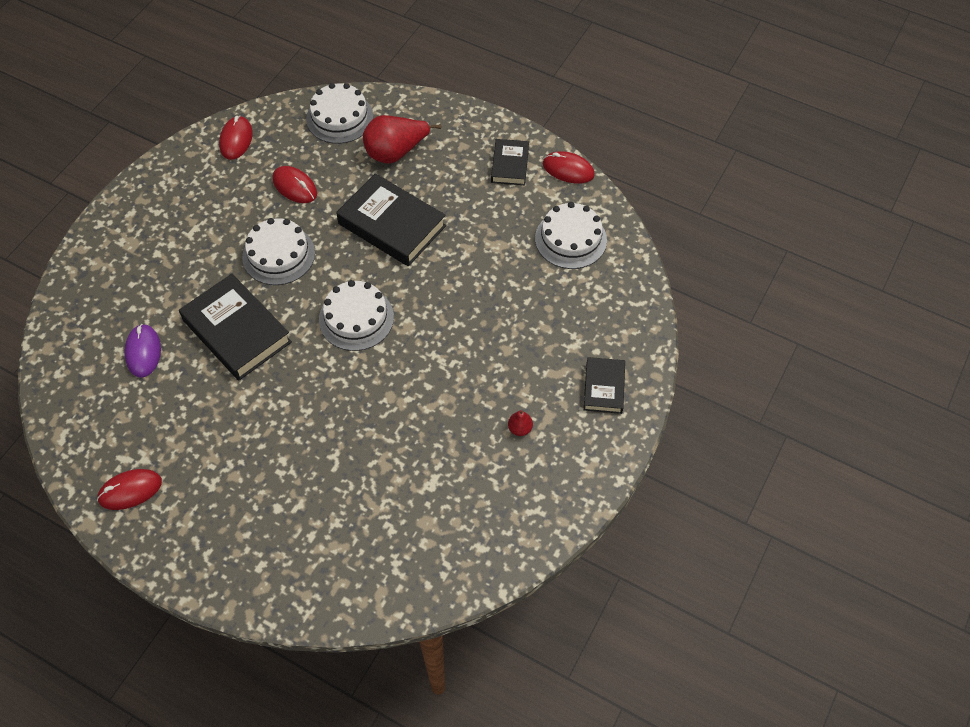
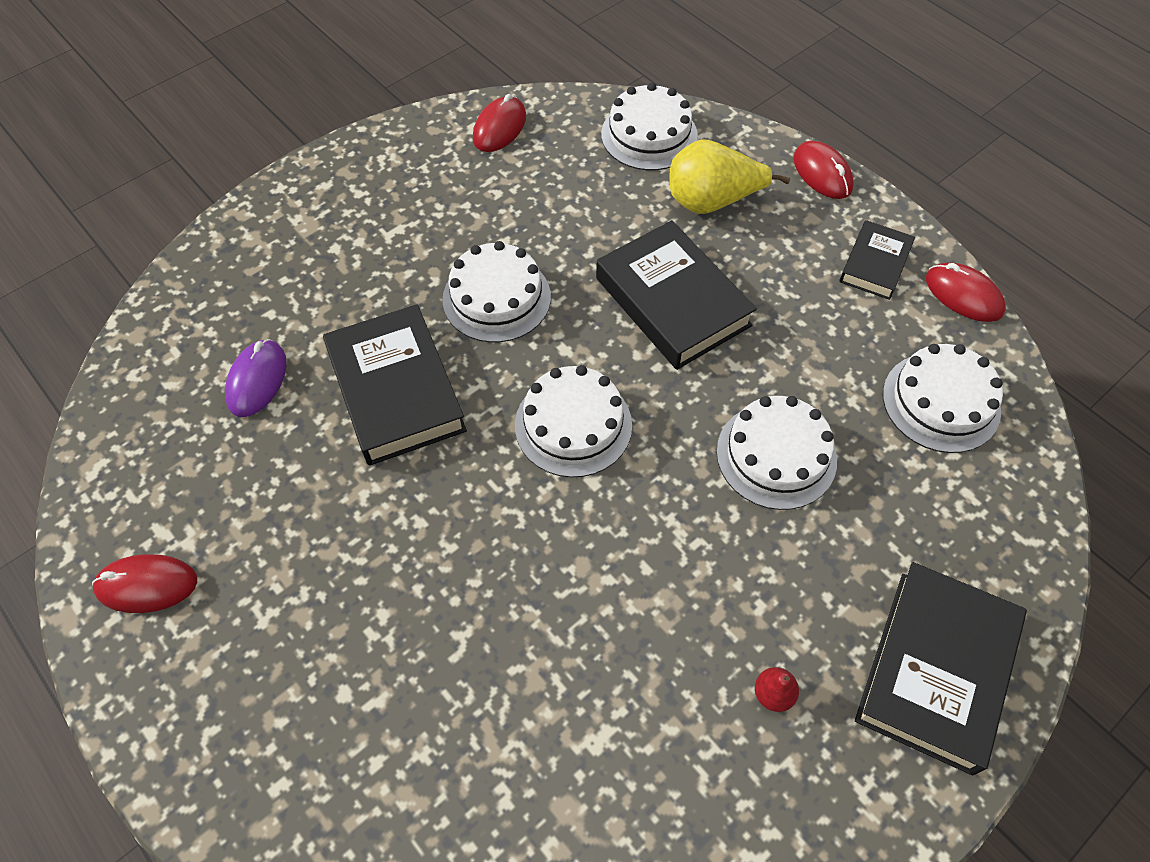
camera: 20 degrees right, 0 degrees up
red mouse [272,166,317,203] -> red mouse moved to [793,141,854,199]
red pear [363,115,441,164] -> yellow pear [669,139,790,214]
black book [584,357,625,414] -> black book [855,562,1027,775], size x1.78
none -> white cake [717,396,837,510]

